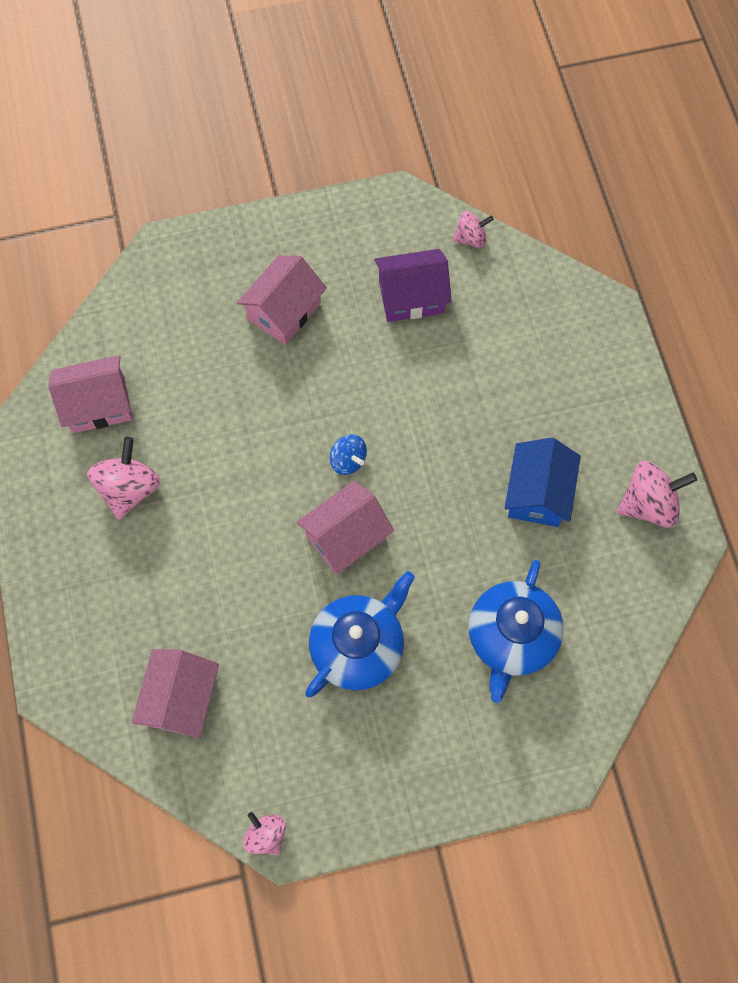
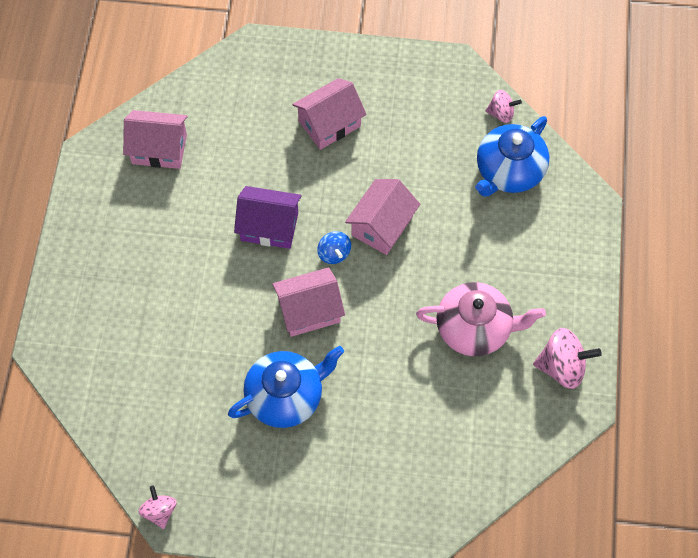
camera: 20 degrees right, 5 degrees down
pink spinning top [87,437,160,520] -> none
pink house [132,649,219,738] -> pink house moved to [345,179,420,255]
purple house [375,249,452,322] -> purple house moved to [234,186,302,249]
blue teapot [468,560,564,703] -> blue teapot moved to [475,116,549,197]
blue house [505,438,581,527] -> pink teapot [416,282,546,356]

